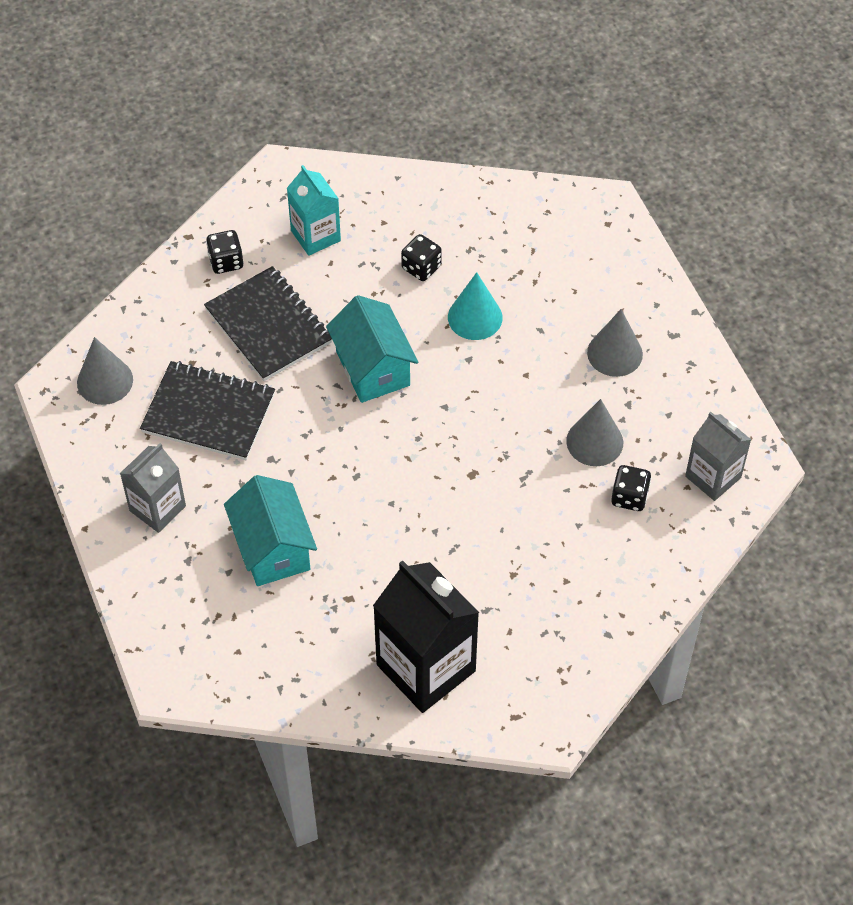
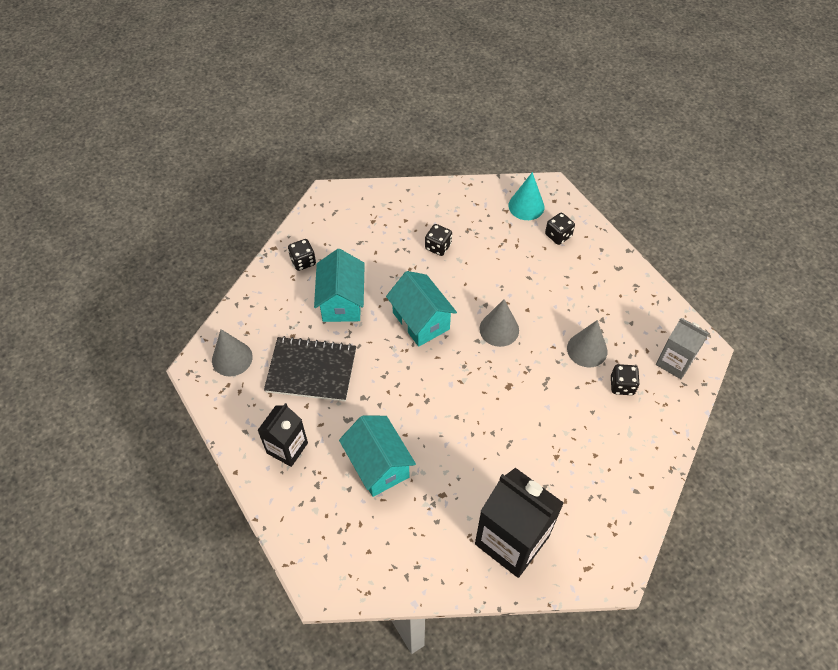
camera: 10 degrees left, 0 degrees up
grey carton [120,443,186,533] -> black carton [257,403,308,467]
black notebook [204,266,332,381] -> turquoise house [314,249,365,322]
turquoise carton [287,165,341,256] -> none
turquoise cone [448,272,503,340] -> turquoise cone moved to [509,172,545,220]
grey cone [587,309,643,377] -> grey cone moved to [479,299,519,347]
none -> black dice [545,213,575,245]

